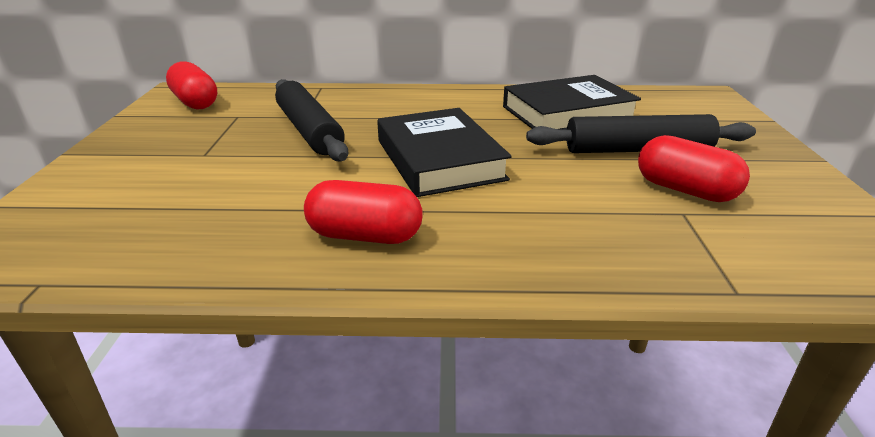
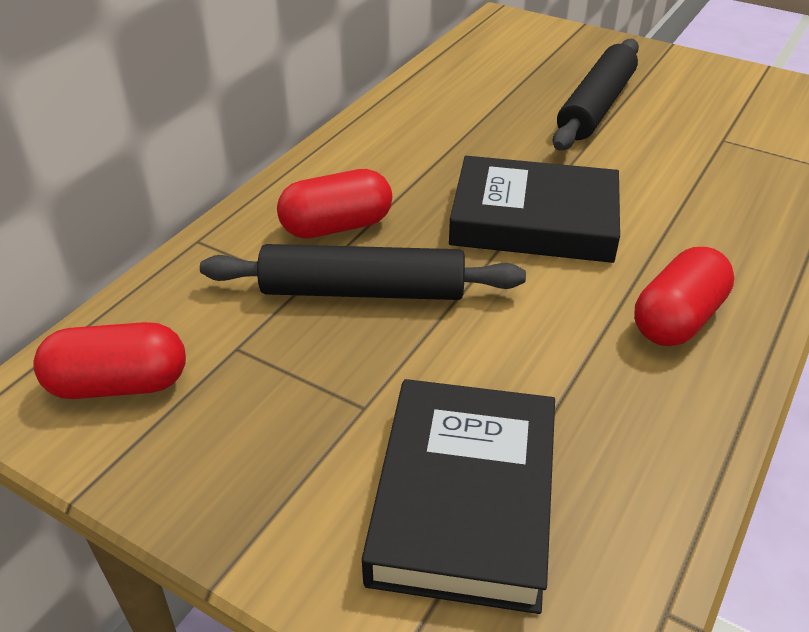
camera: 60 degrees left, 10 degrees up
black book [503,75,641,130] -> black book moved to [362,379,555,614]
red capsule [638,135,750,202] -> red capsule moved to [277,169,392,239]

